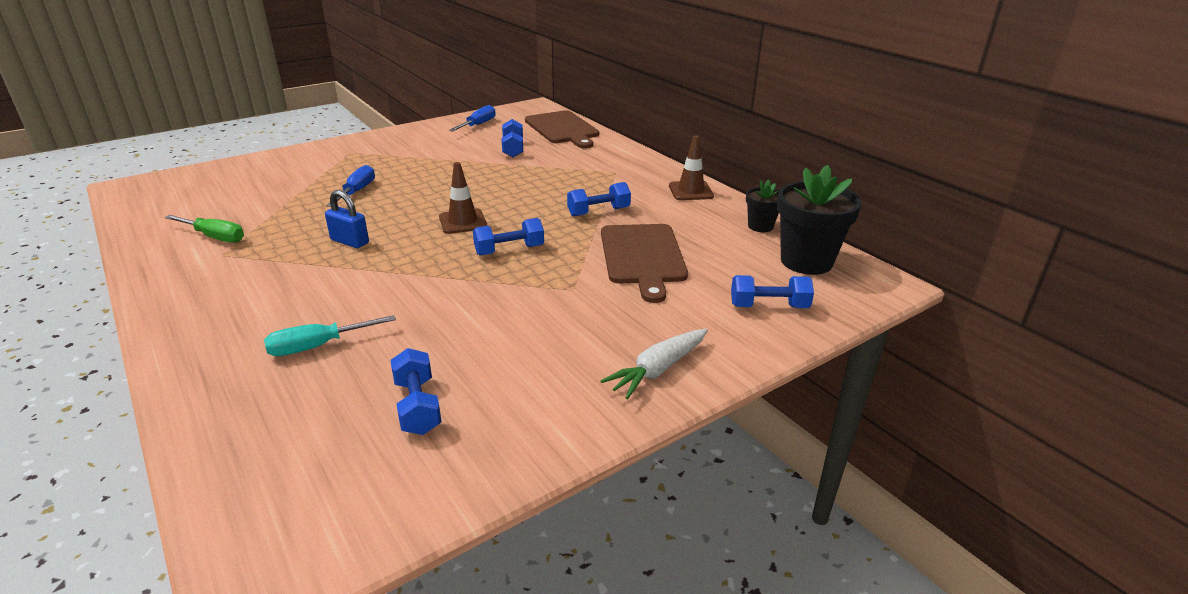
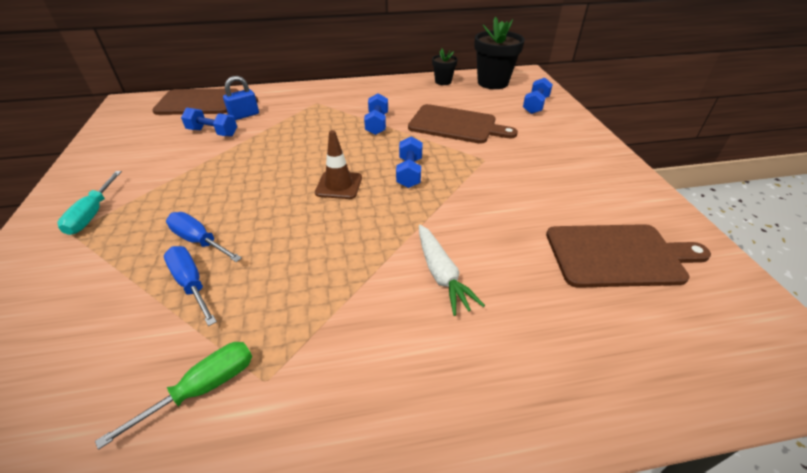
camera: 65 degrees left, 10 degrees up
turquoise screwdriver [264,315,396,356] -> turquoise screwdriver moved to [57,171,122,235]
blue padlock [325,190,369,248] -> blue padlock moved to [223,76,259,120]
blue dumbbell [390,348,442,435] -> brown cutting board [546,224,711,288]
blue screwdriver [449,105,496,132] -> blue screwdriver moved to [164,246,217,326]
white carrot [600,329,708,399] -> white carrot moved to [419,225,485,316]
brown traffic cone [669,136,714,200] -> none

